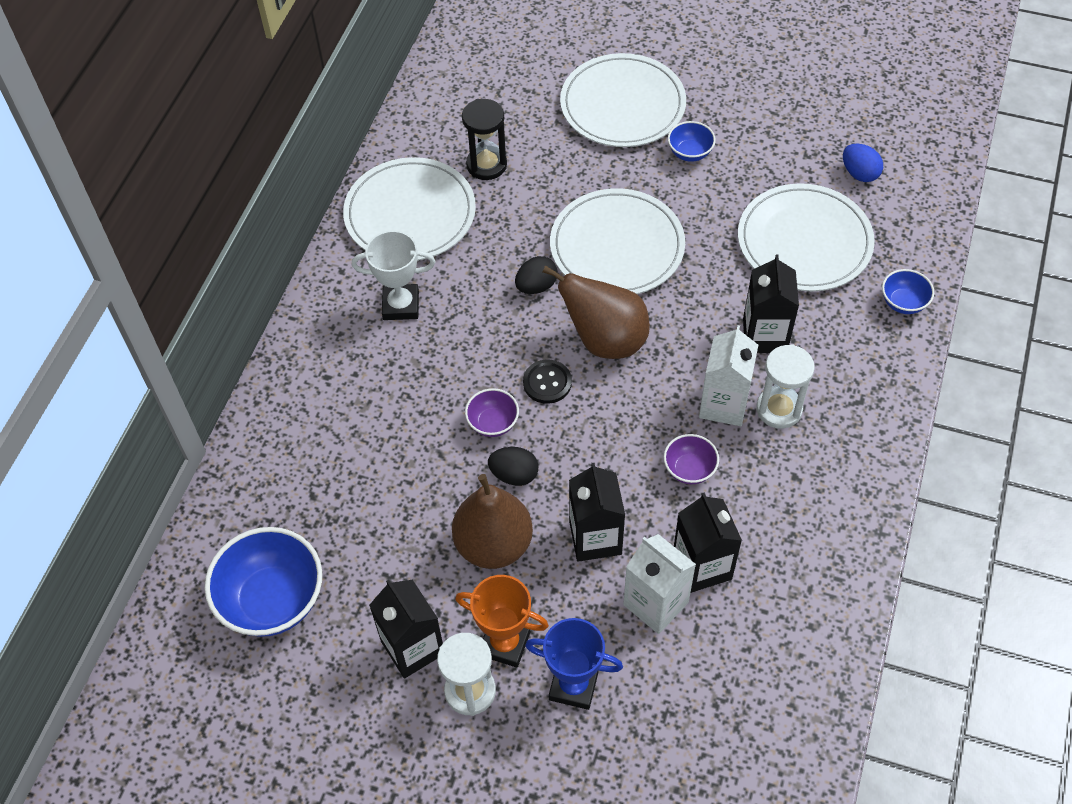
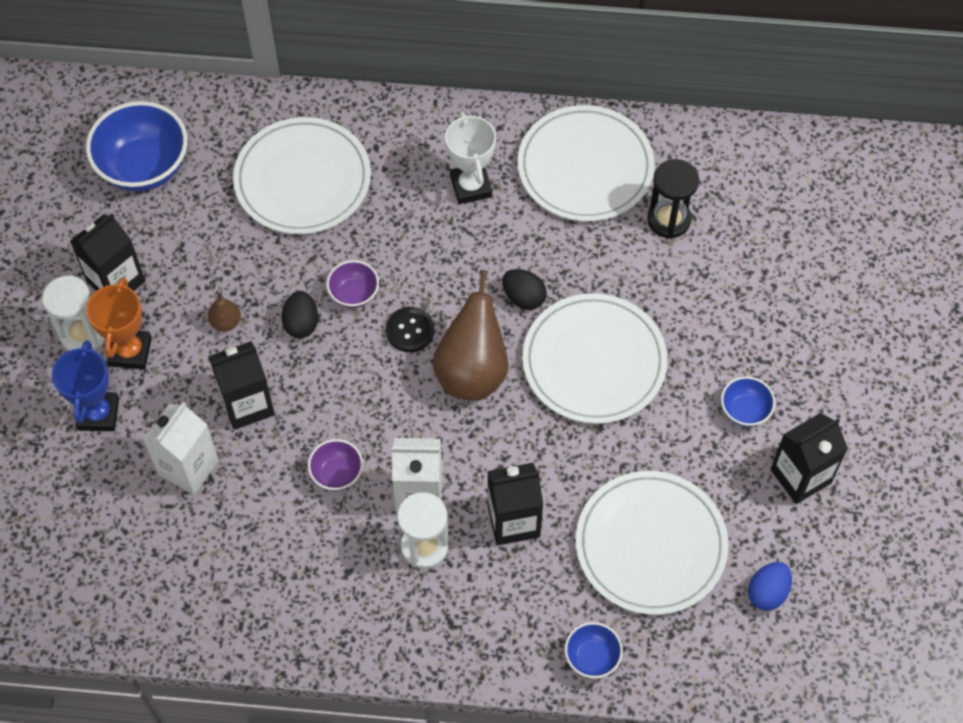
camera: 75 degrees right, 5 degrees up
brown pear [452,474,533,569] -> brown pear [208,293,241,331], size x0.44
white plate [560,53,686,147] -> white plate moved to [233,117,371,234]
black carton [674,493,742,593] -> black carton moved to [770,413,848,504]

